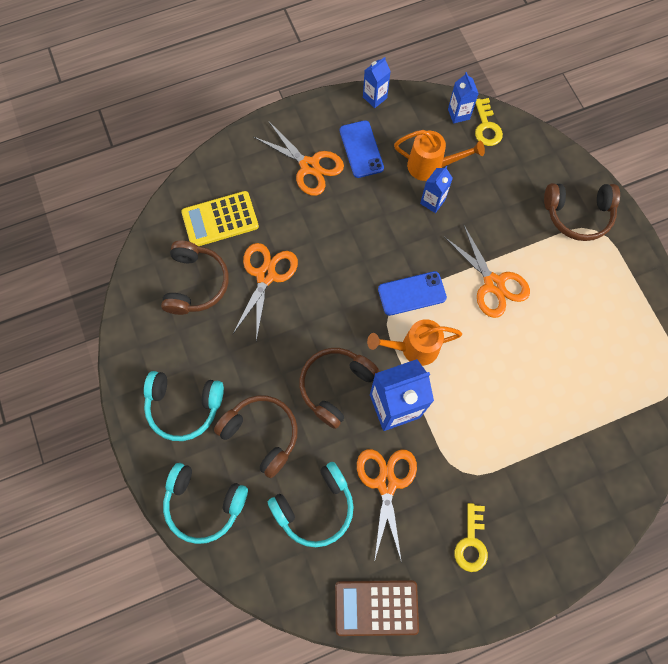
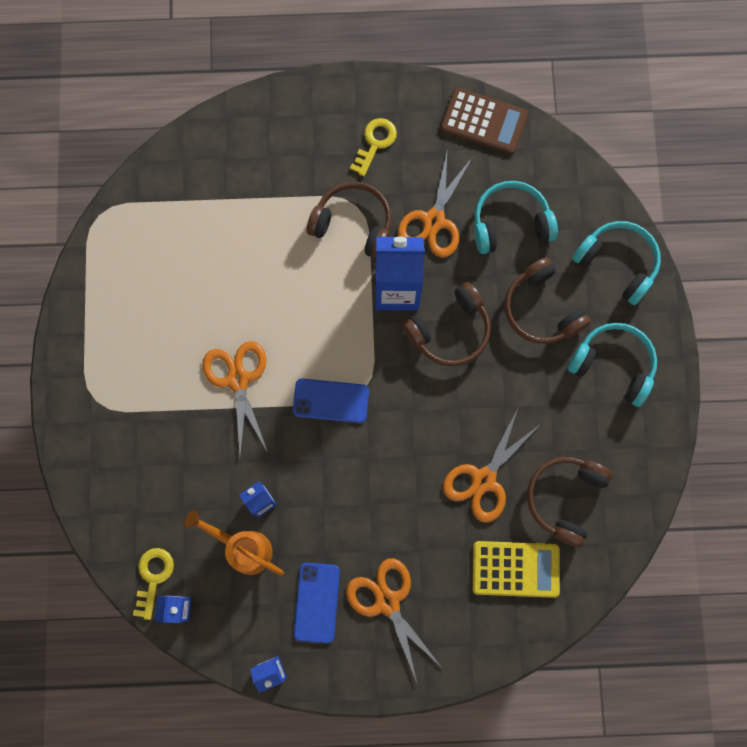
camera: 160 degrees left, 5 degrees up
orange watering can [367,319,462,366] -> none
brown headphones [544,183,620,241] -> brown headphones moved to [307,182,392,259]

